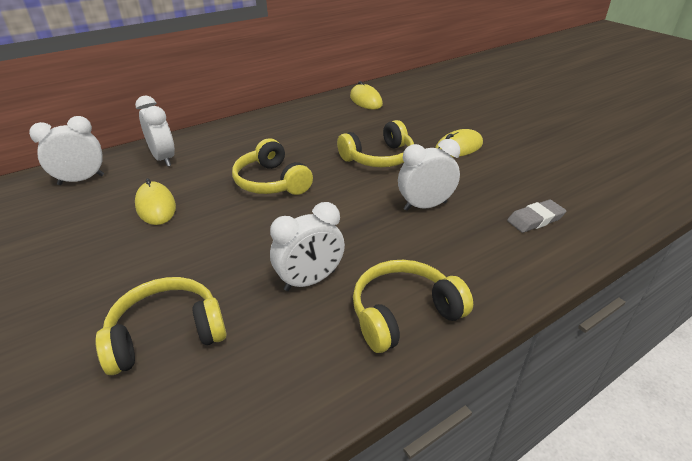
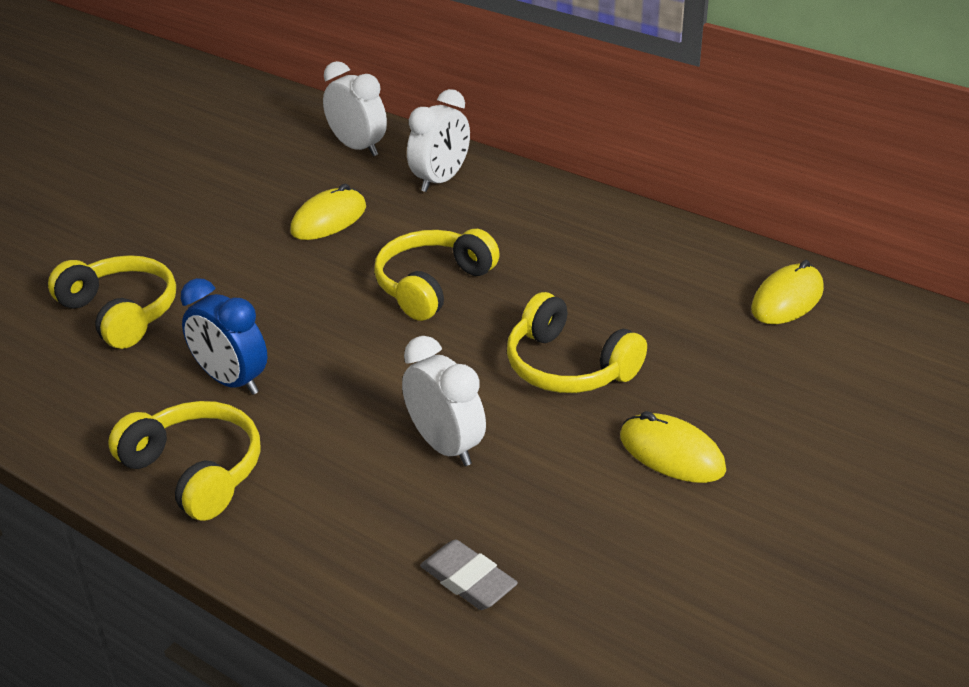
camera: 70 degrees right, 0 degrees up
white clock [270,202,345,291] -> blue clock [181,278,268,395]

